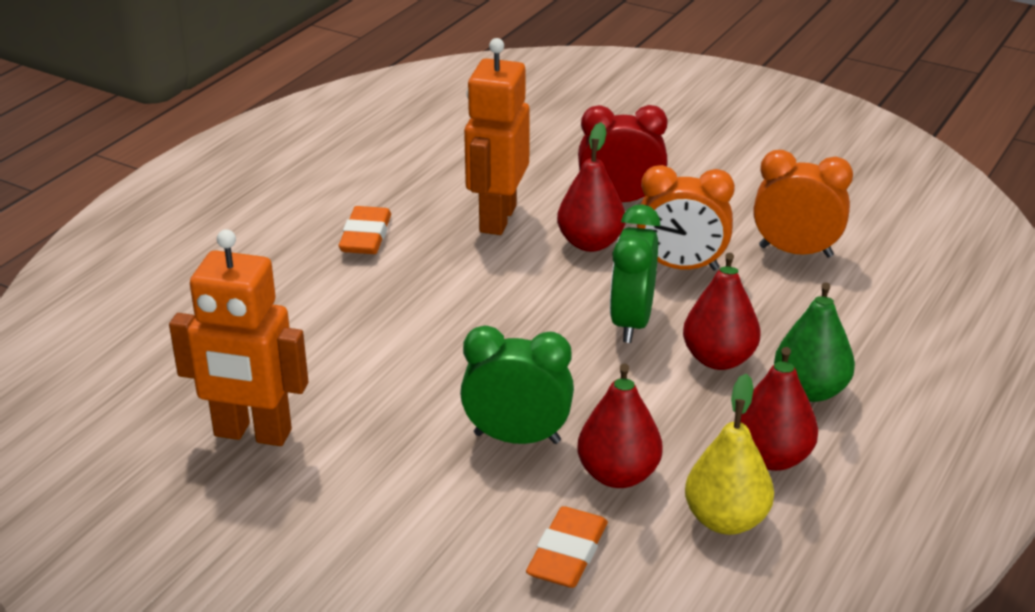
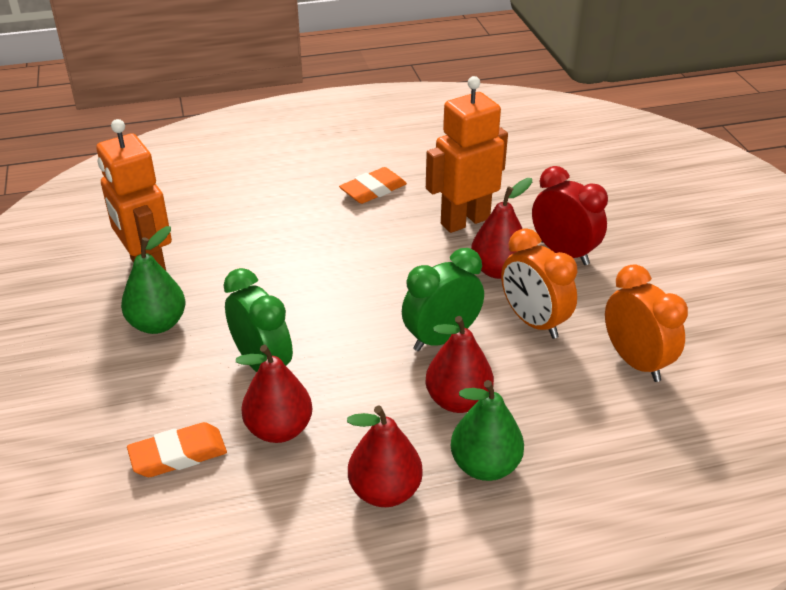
camera: 45 degrees right, 5 degrees up
yellow pear [685,374,774,535] -> none
none -> green pear [121,226,185,334]

